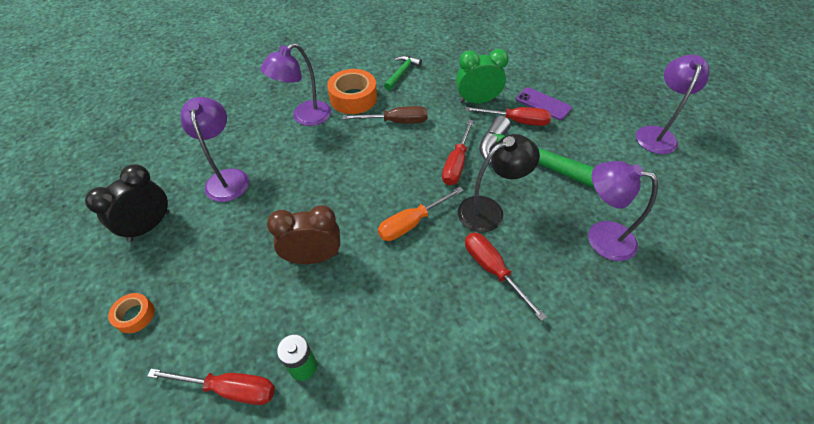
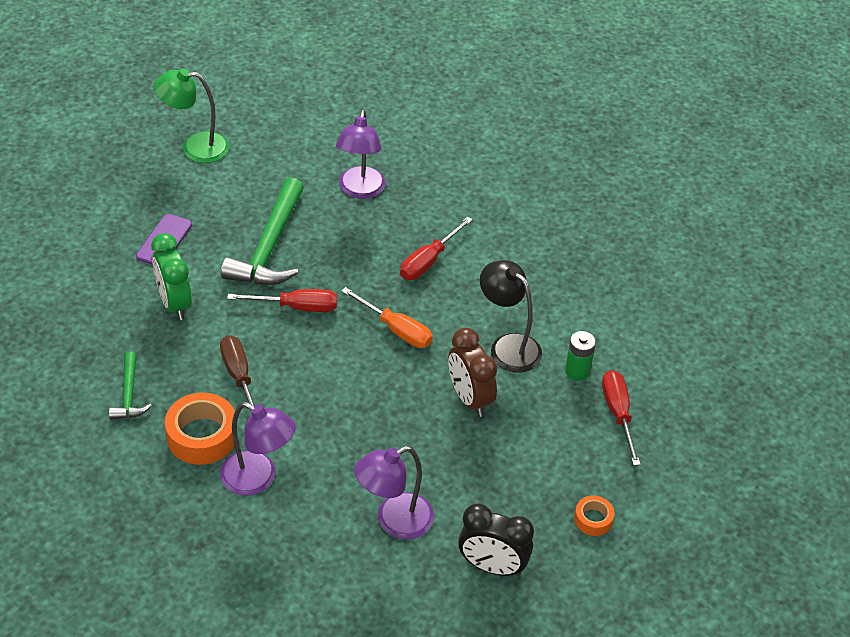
camera: 110 degrees left, 5 degrees down
green hammer [384,55,422,90] -> green hammer turned 105 degrees counterclockwise [109,351,152,420]
black lamp [458,134,540,233] -> black lamp moved to [480,260,542,373]
red screwdriver [465,107,551,126] -> none
purple lamp [636,55,710,154] -> green lamp [154,68,229,163]

